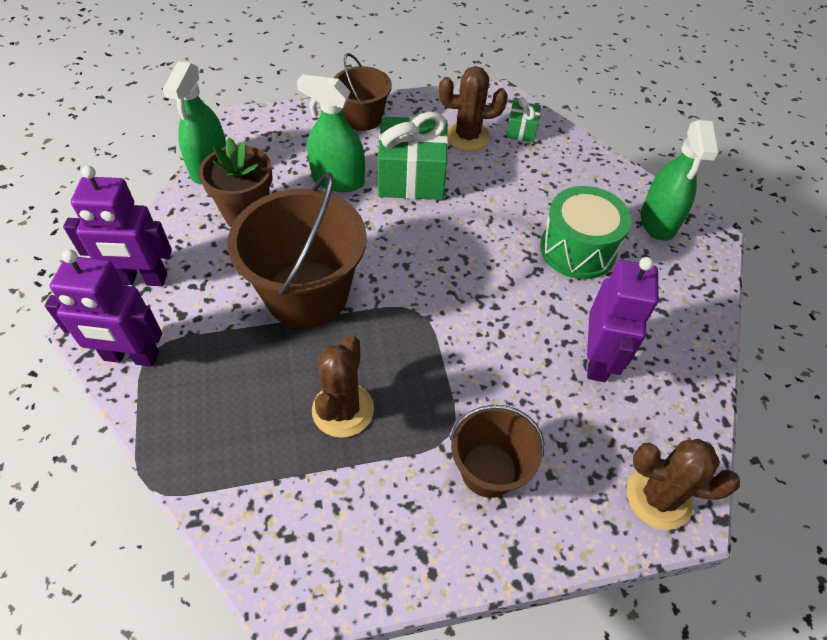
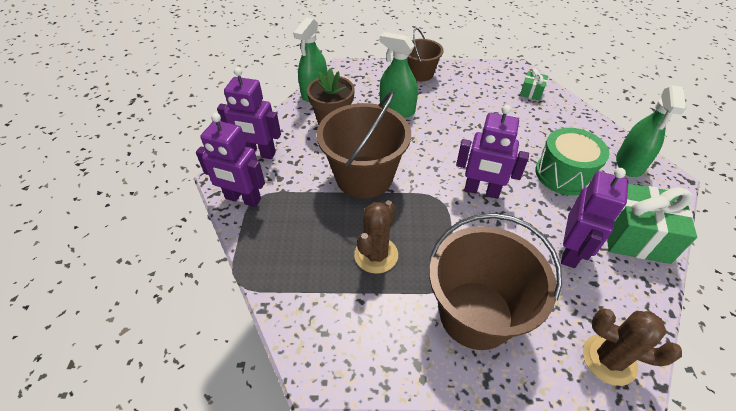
camera: 15 degrees right, 5 degrees down
green gift [378,112,448,200] -> green gift moved to [607,184,697,264]
brown cactus [439,66,508,151] -> none
brown bucket [450,405,545,498] -> brown bucket [429,213,562,350], size x1.72
none -> purple robot [456,105,529,199]

